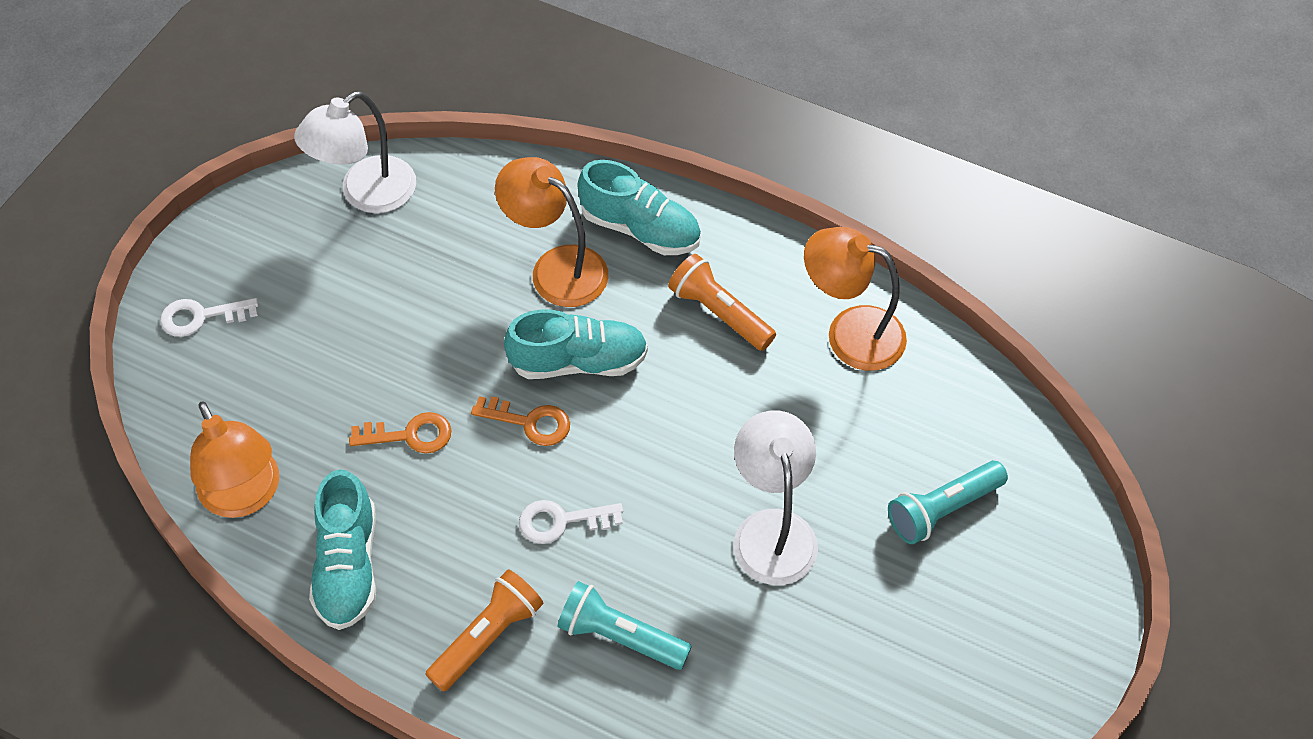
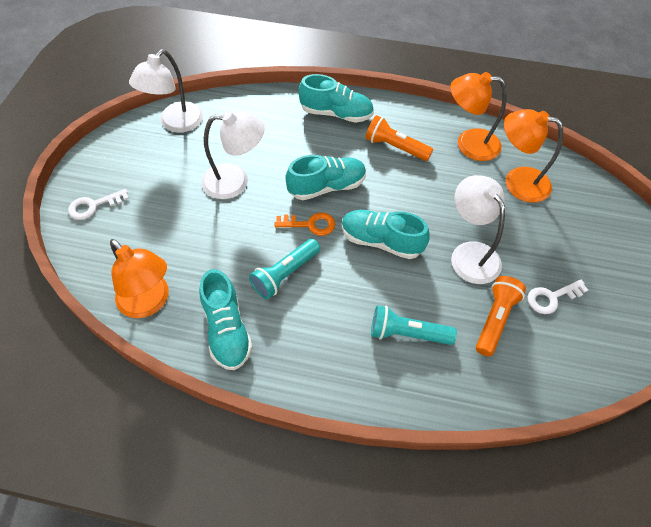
camera: 15 degrees left, 0 degrees up
orange key [349,412,451,454] -> none
orange flashlight [425,570,544,692] -> orange flashlight moved to [476,276,526,357]
orange lamp [495,157,608,307] -> orange lamp moved to [504,109,563,202]
white key [519,500,623,544] -> white key moved to [528,279,588,314]
turquoise flashlight [888,461,1008,544] -> turquoise flashlight moved to [249,239,320,299]
none -> white lamp [201,111,265,199]
none -> turquoise shoe [342,210,430,259]

